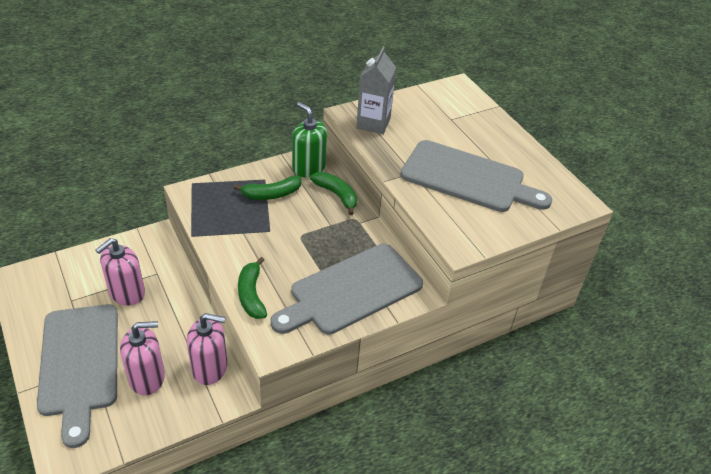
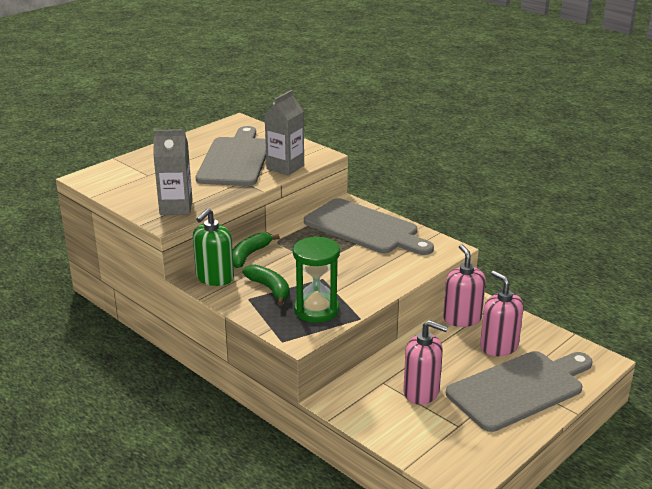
camera: 105 degrees left, 15 degrees down
green banana [238,257,267,319] -> none
none -> grey carton [264,90,304,176]
none -> green hourglass [293,236,340,323]

